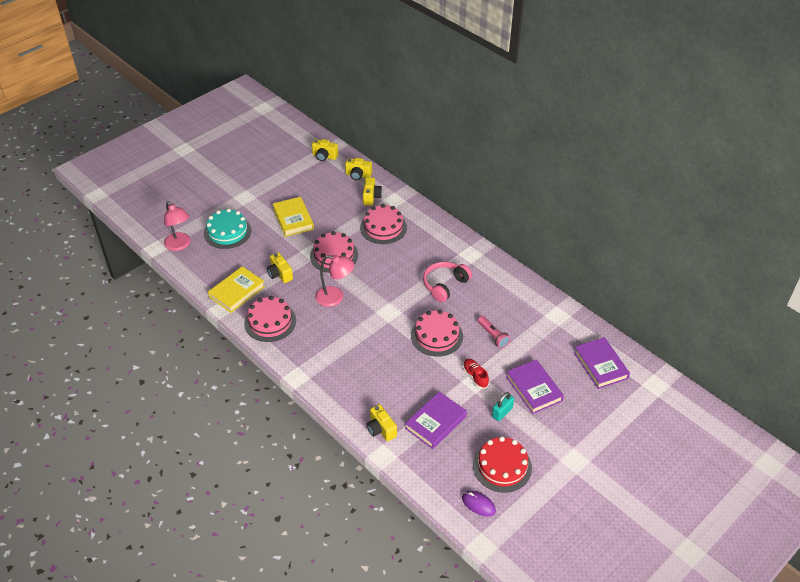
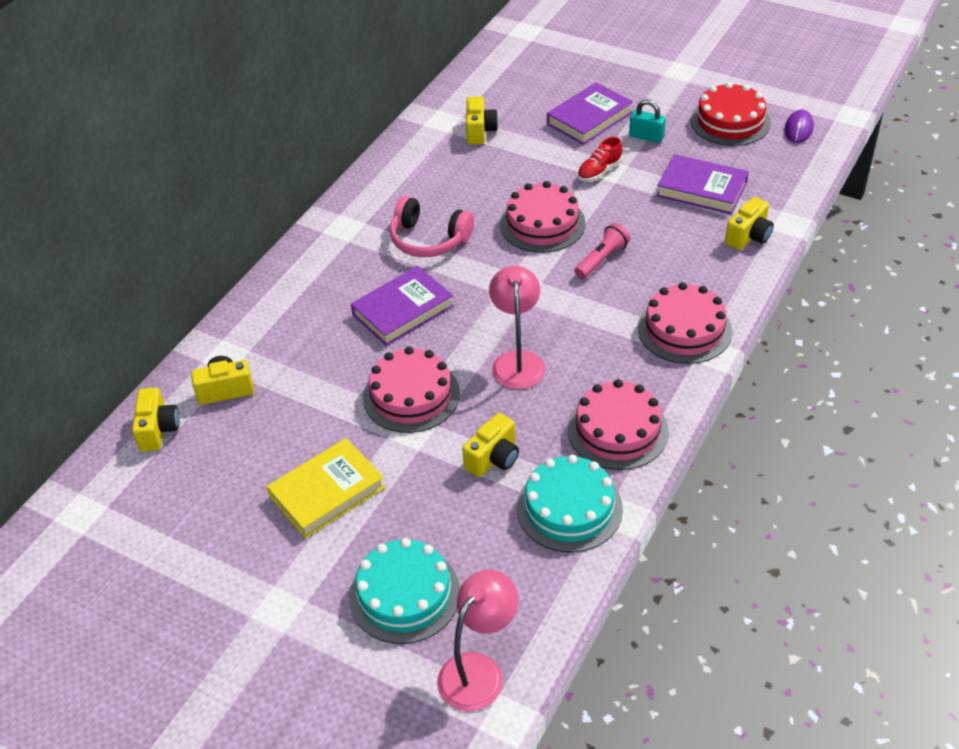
camera: 105 degrees left, 0 degrees up
yellow book [208,266,265,313] -> turquoise cake [517,455,623,552]
yellow camera [312,139,338,161] -> yellow camera moved to [466,96,498,144]
pink cake [360,204,407,244] -> pink cake moved to [638,282,732,364]
pink flashlight [478,316,510,348] -> pink flashlight moved to [574,223,630,279]
purple book [574,337,630,389] -> purple book moved to [351,266,454,346]

